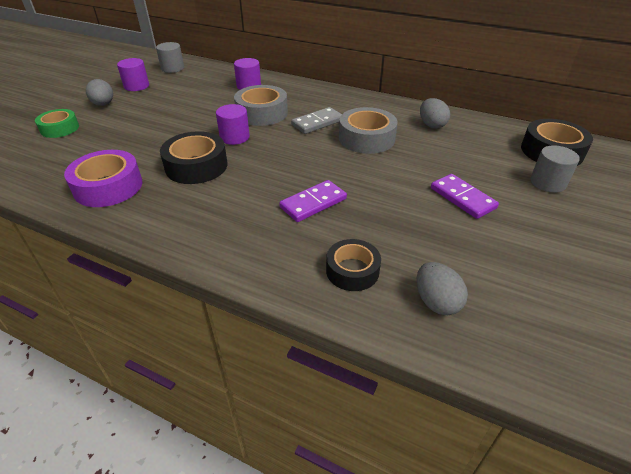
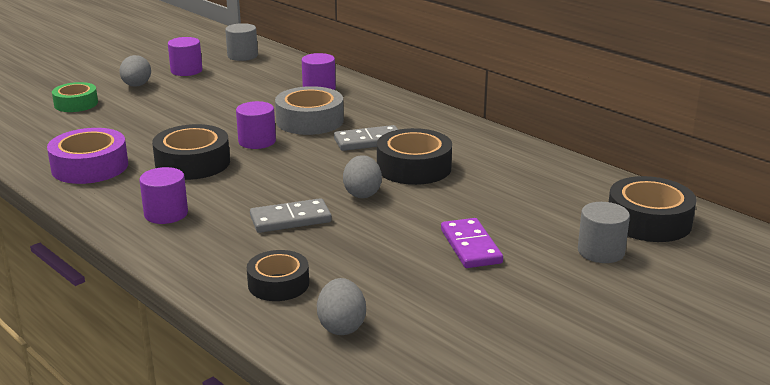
camera: 20 degrees right, 15 degrees down
purple domino [279,180,347,222] -> grey domino [250,198,332,233]
grey tape [339,107,398,154] -> black tape [377,128,452,185]
grey egg [420,98,450,129] -> grey egg moved to [343,155,382,198]
none -> purple cylinder [139,167,188,224]

